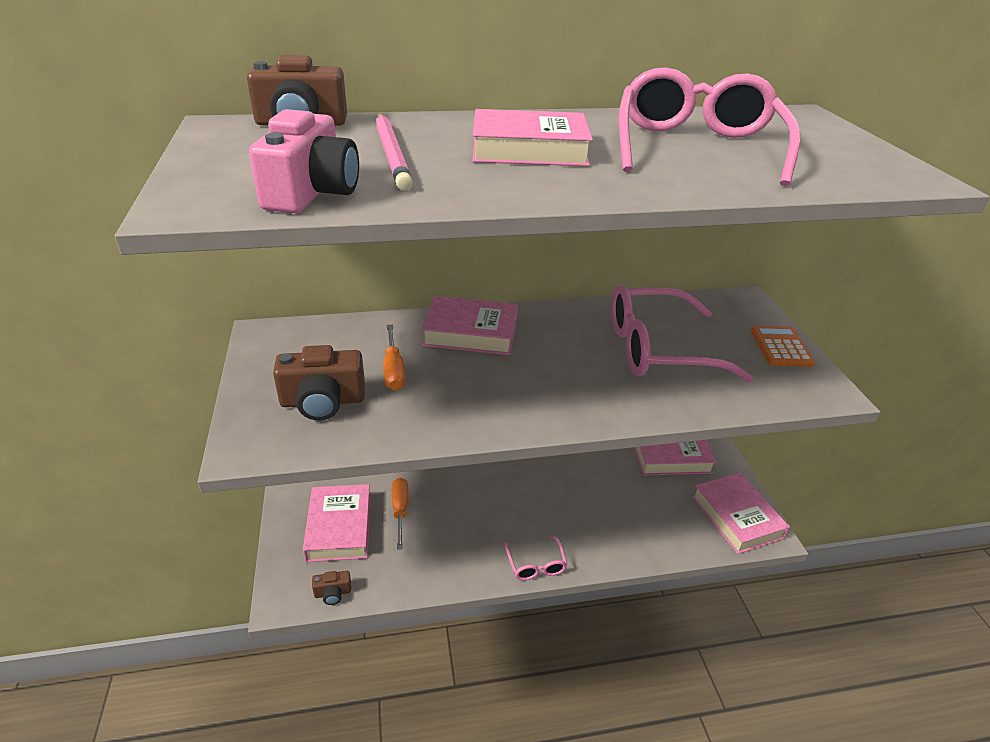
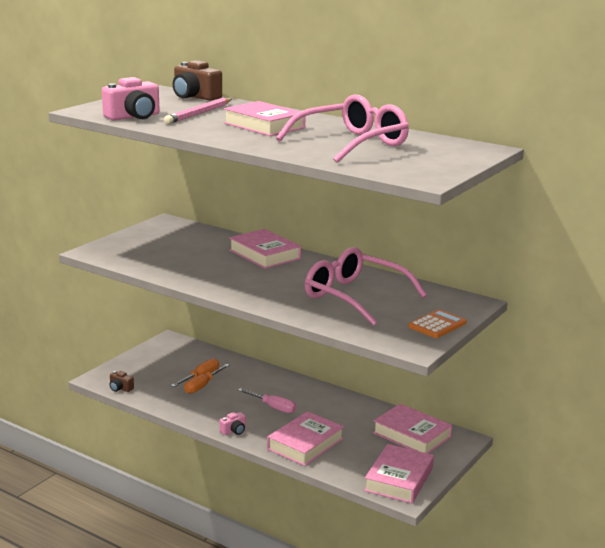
camera: 45 degrees right, 15 degrees down
brown camera [273,345,365,420] -> none
pink book [303,484,371,562] -> pink book moved to [267,411,344,466]
orange screwdriver [383,325,405,390] -> orange screwdriver moved to [184,364,229,394]
pink glasses [505,535,568,580] -> pink camera [219,412,246,435]
none -> pink screwdriver [238,388,296,413]

